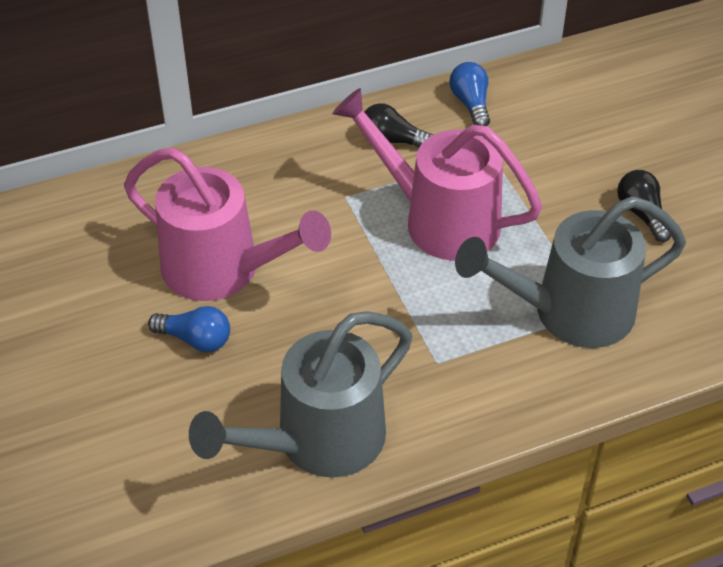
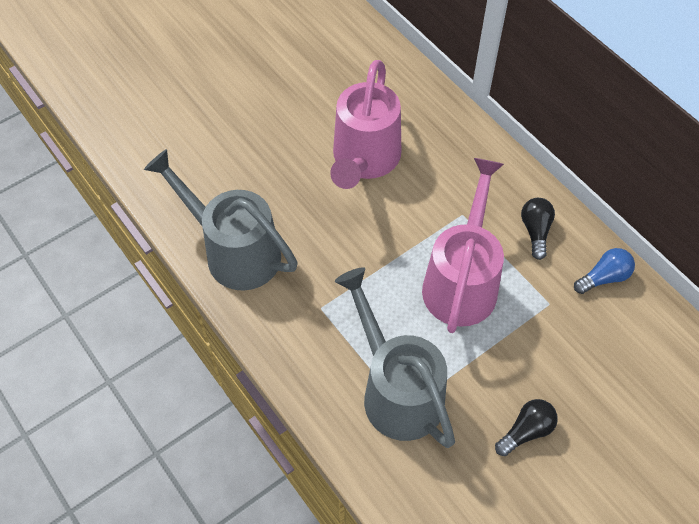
camera: 75 degrees right, 10 degrees up
blue light bulb [148,306,230,352] -> none

